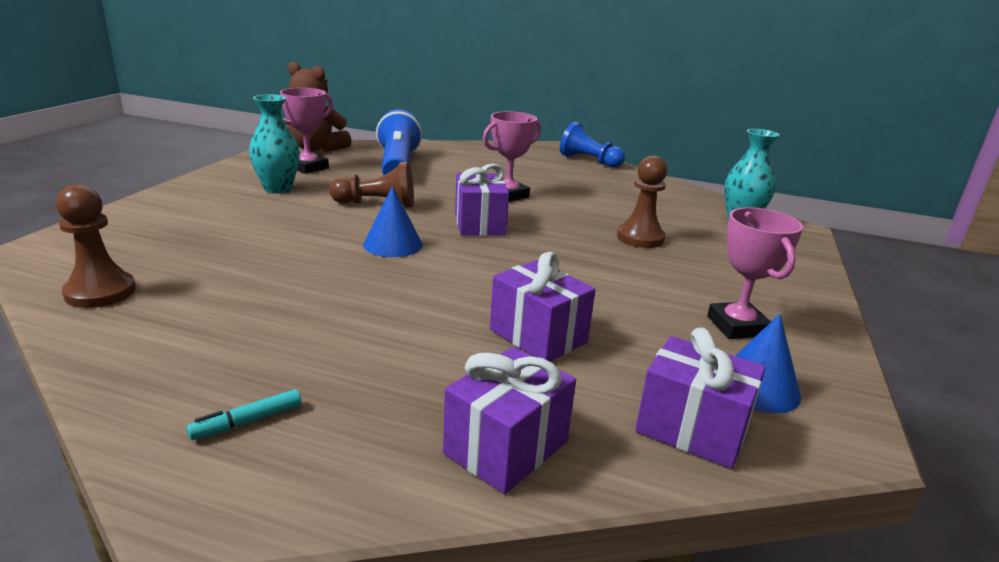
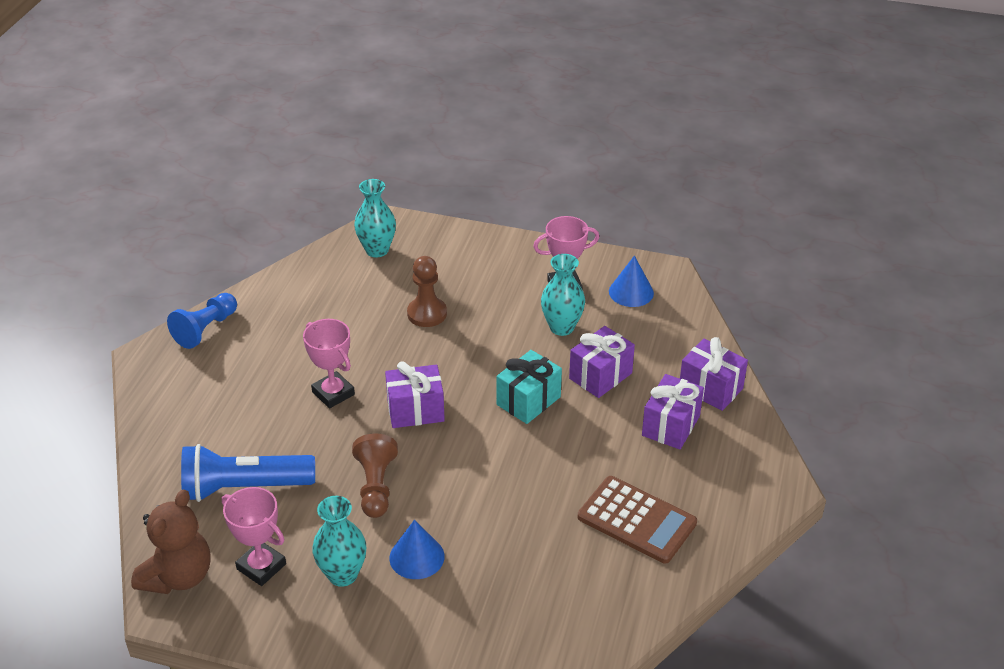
camera: 90 degrees left, 15 degrees up
brown pawn [56,185,136,308] -> none
turquoise marker [187,389,301,440] -> none
blue cone [363,186,423,257] -> blue cone moved to [389,520,445,579]
purple gift [635,327,766,469] -> purple gift moved to [642,374,704,450]
none -> turquoise gift [497,350,562,424]
none -> turquoise vase [541,254,585,336]
none -> brown calculator [578,476,697,564]

